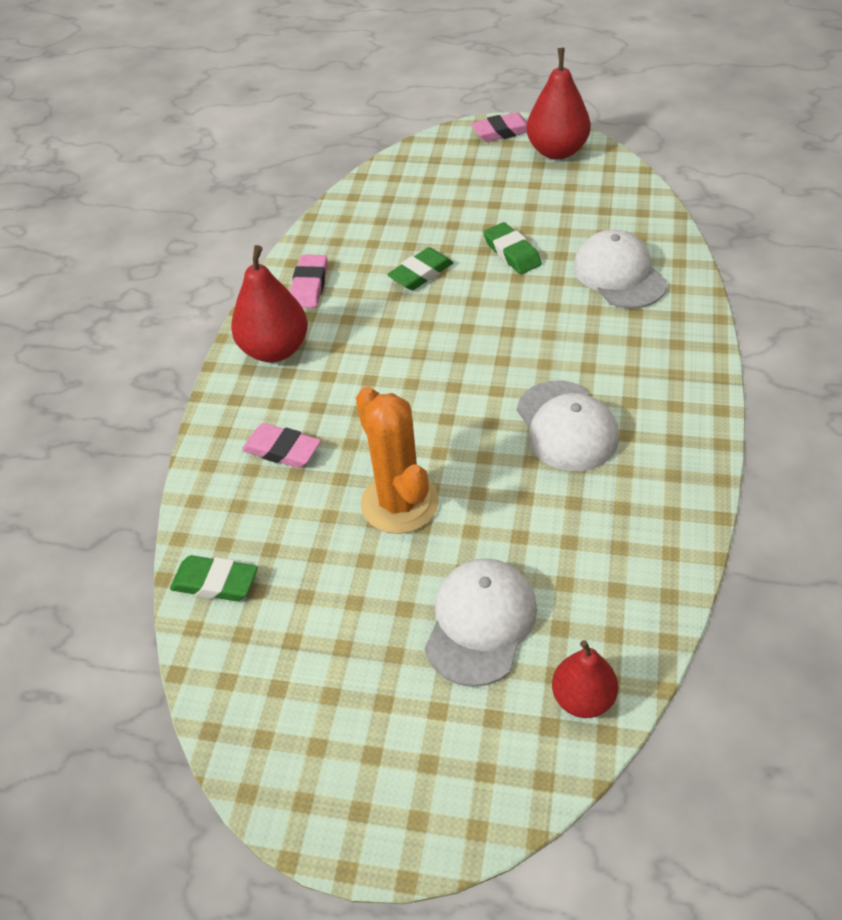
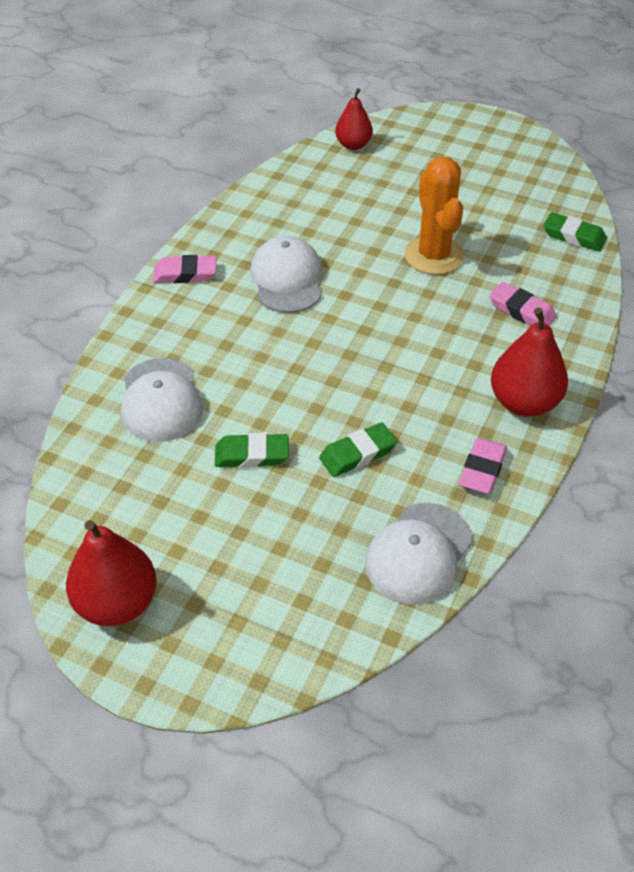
camera: 170 degrees left, 0 degrees up
white cap [425,558,537,687] -> white cap moved to [365,503,472,605]
pink eraser [471,112,527,142] -> pink eraser moved to [153,255,216,283]
green eraser [483,222,542,274] -> green eraser turned 75 degrees counterclockwise [215,433,289,468]

